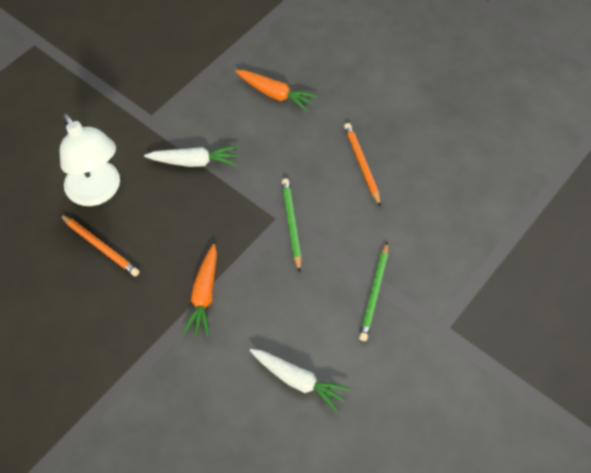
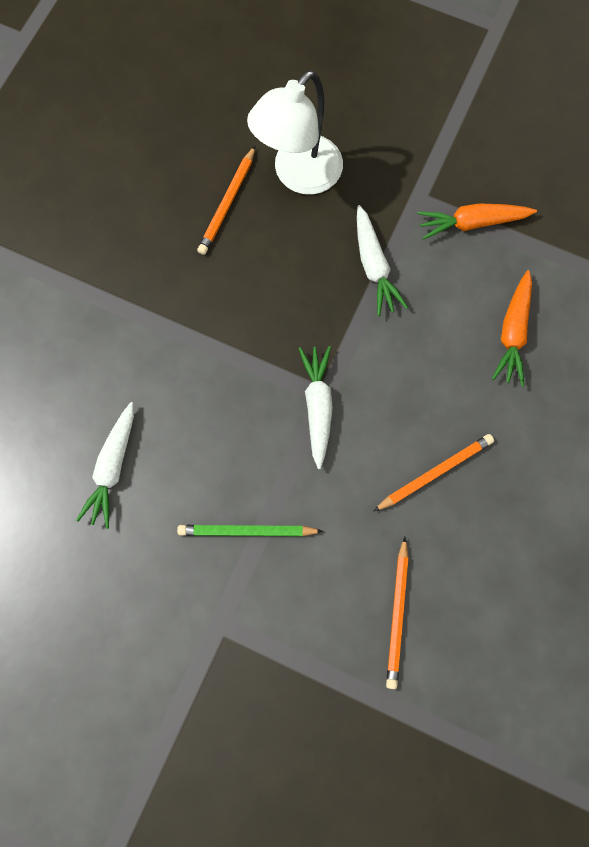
camera: 75 degrees right, 15 degrees up
orange carrot [182,244,217,337] -> orange carrot moved to [417,203,537,240]
green pencil [282,178,302,272] -> white carrot [298,346,333,469]
none -> orange pencil [386,537,409,689]

